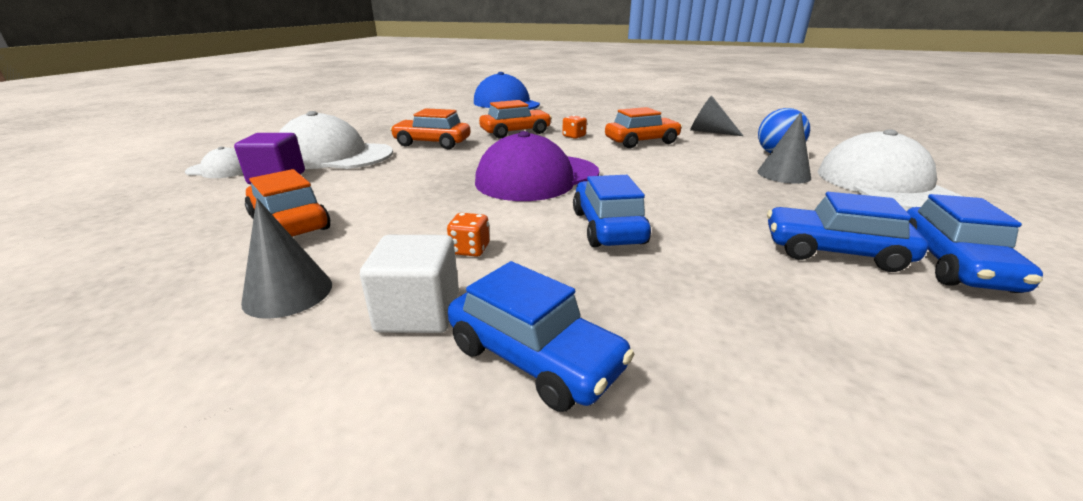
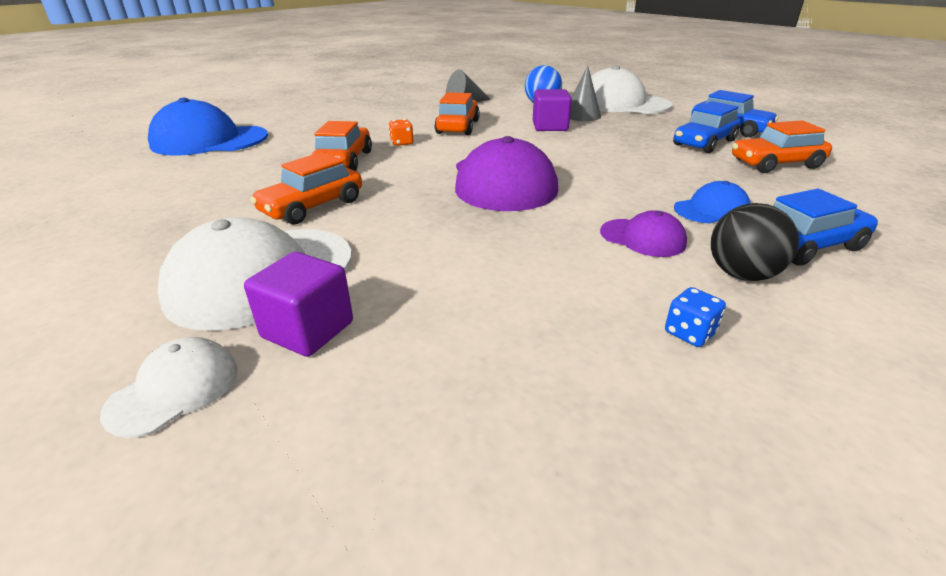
camera: 60 degrees left, 5 degrees up
grey cone [241,198,332,319] -> blue dice [665,287,726,347]
orange car [245,169,330,237] -> orange car moved to [732,120,832,173]
white cube [360,235,459,333] -> black ball [711,203,799,281]
orange dice [447,213,489,257] -> purple cap [600,210,687,257]
blue car [573,175,651,247] -> none
none -> purple cube [533,89,572,131]
none -> blue cap [674,181,750,223]

